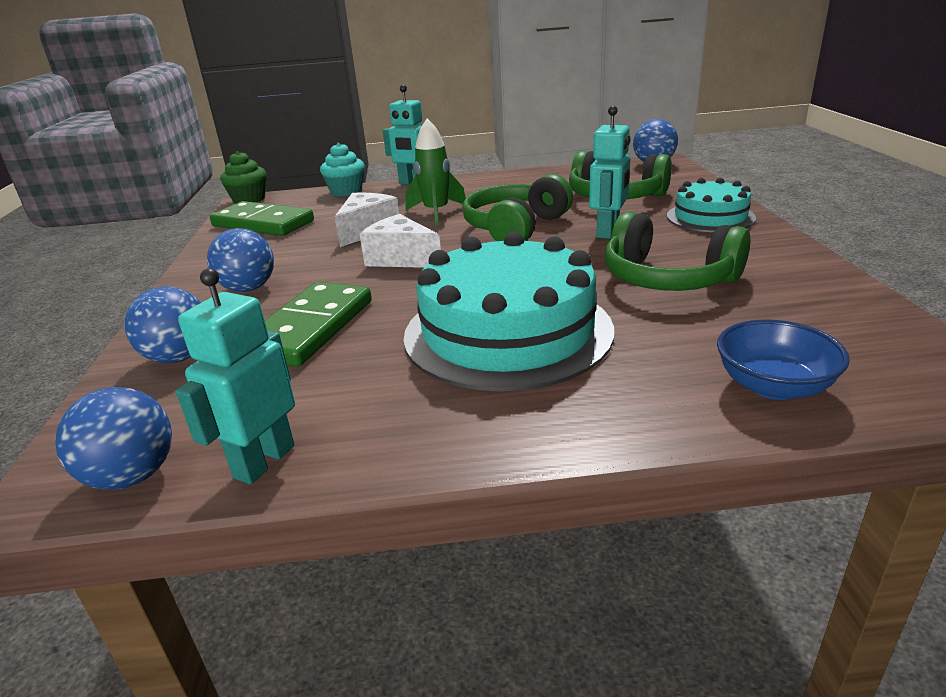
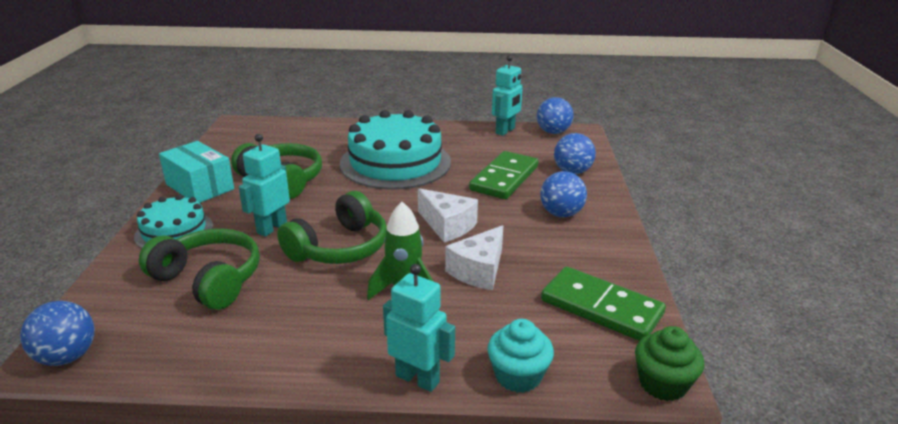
camera: 175 degrees left, 0 degrees up
blue bowl [717,319,850,400] -> none
none -> turquoise box [159,141,234,203]

